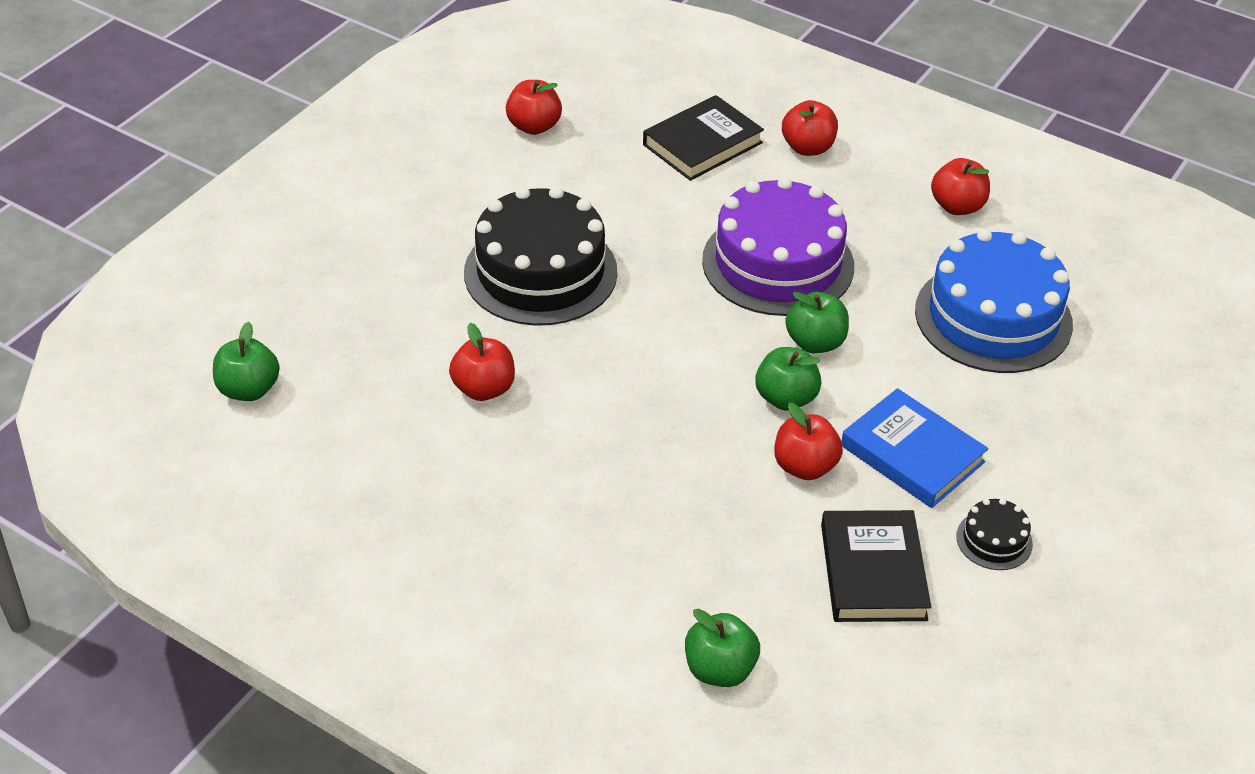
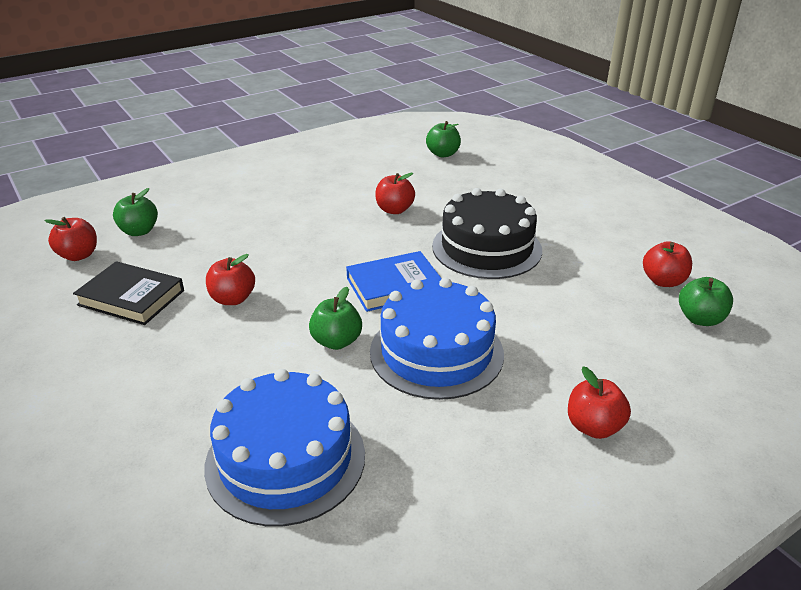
camera: 115 degrees right, 10 degrees down
black book [643,95,764,181] -> none
purple cake [702,177,854,316] -> blue cake [370,278,504,400]
green apple [755,347,821,410] -> green apple moved to [679,277,733,326]
blue book [841,388,988,508] -> blue book moved to [346,251,442,312]
red apple [931,158,990,215] -> red apple moved to [44,217,97,261]
black cake [956,498,1033,570] -> none

